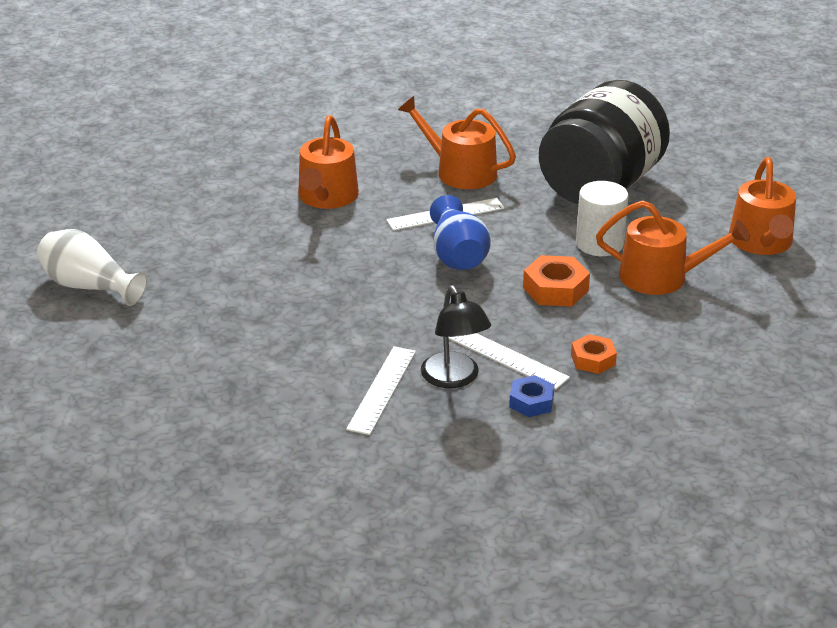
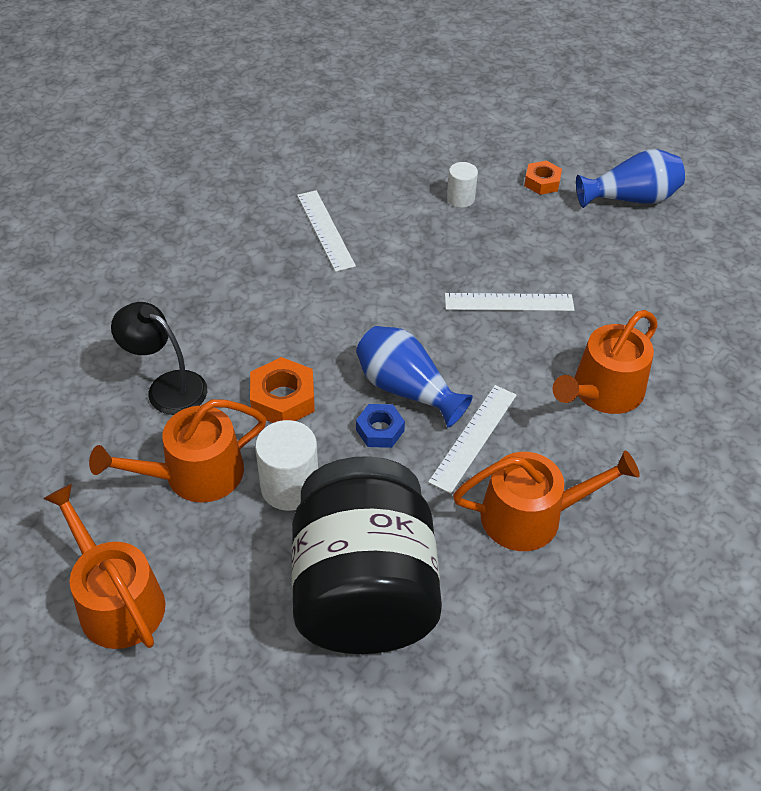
camera: 140 degrees right, 15 degrees up
white vase [37,229,147,306] -> blue vase [576,149,685,208]
orange watering can [298,115,359,209] -> orange watering can turned 105 degrees counterclockwise [552,310,658,414]
black lamp [421,285,491,388] -> black lamp moved to [111,302,207,415]
white ruler [449,333,570,390] -> white ruler moved to [445,293,574,311]
blue nut [509,375,554,417] -> blue nut moved to [356,404,405,448]
orange nut [571,334,617,374] -> orange nut moved to [524,160,562,195]
none -> white cylinder [447,162,478,208]

